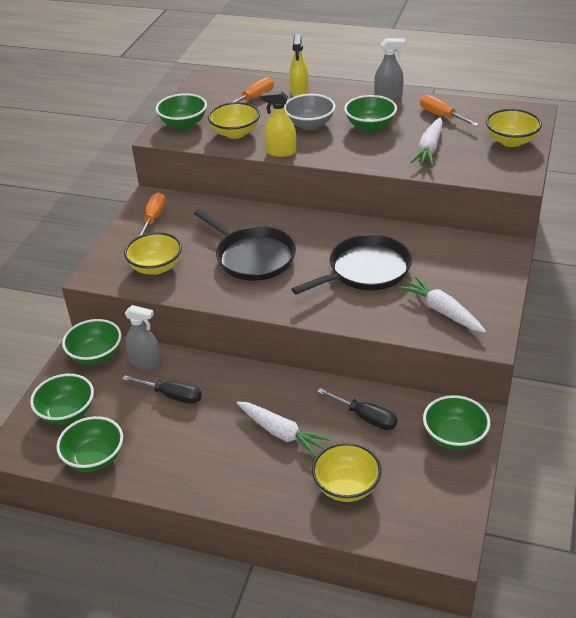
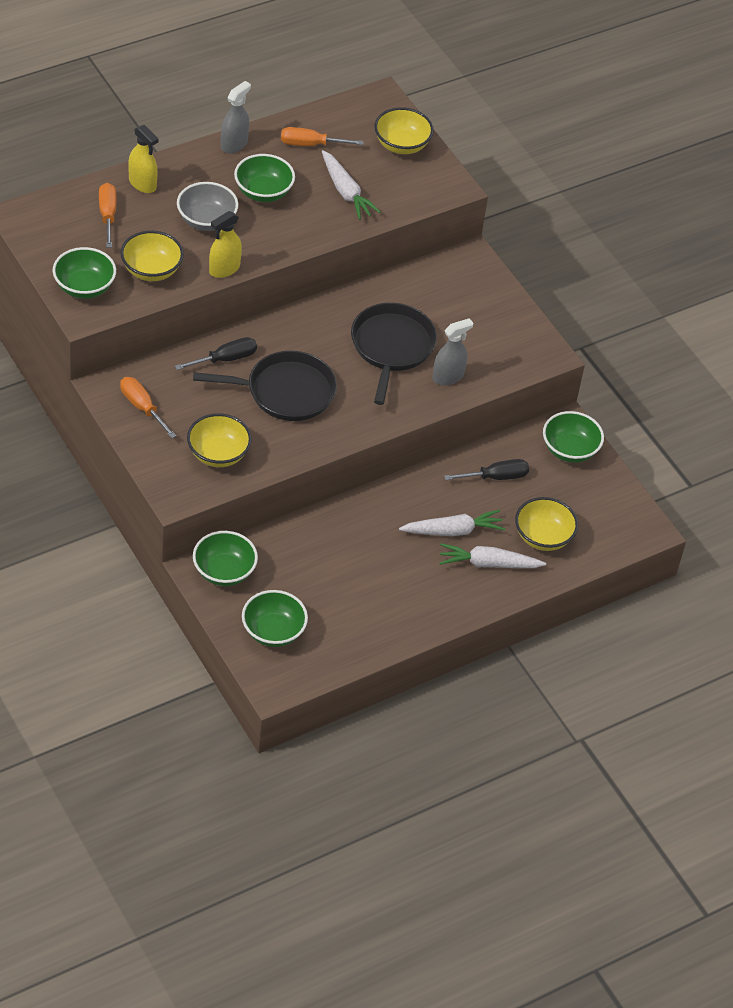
camera: 55 degrees left, 10 degrees up
green bowl [56,416,123,472] -> none
black screwdriver [122,375,202,404] -> black screwdriver moved to [175,337,257,370]
grey spray bottle [124,305,161,370] -> grey spray bottle moved to [432,318,473,386]
white carrot [399,276,486,333] -> white carrot moved to [439,543,546,568]

